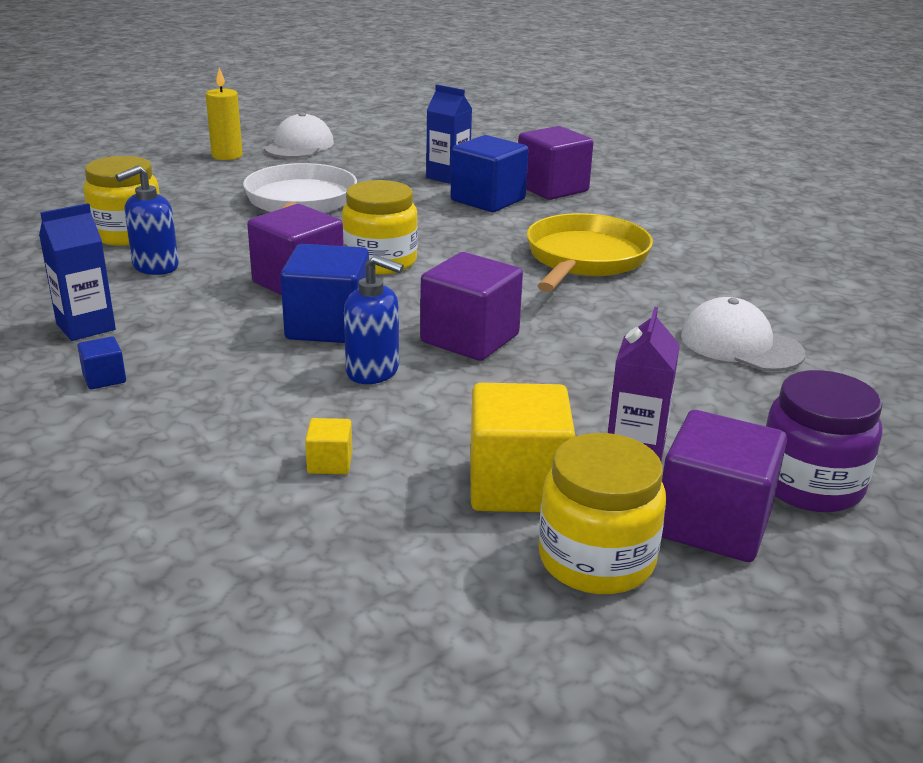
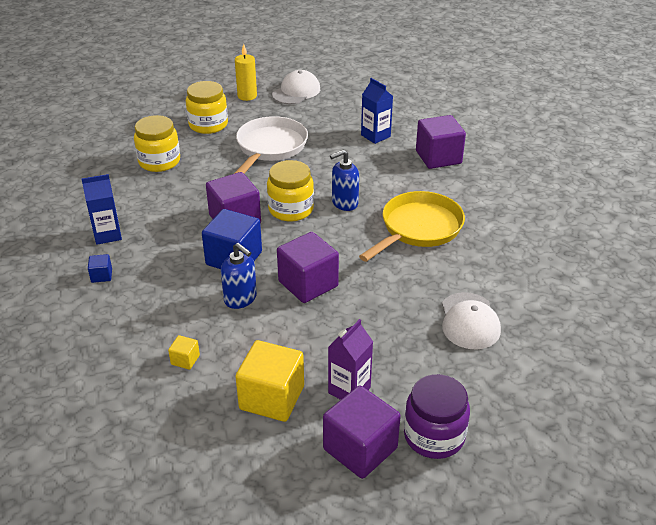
camera: 20 degrees right, 10 degrees up
blue soap dispenser [115,165,179,275] -> blue soap dispenser moved to [330,150,359,211]
blue cube [451,135,528,212] -> none
yellow jar [538,433,666,594] -> yellow jar moved to [186,81,228,134]
white cap [681,297,805,371] -> white cap turned 150 degrees counterclockwise [442,292,501,350]

